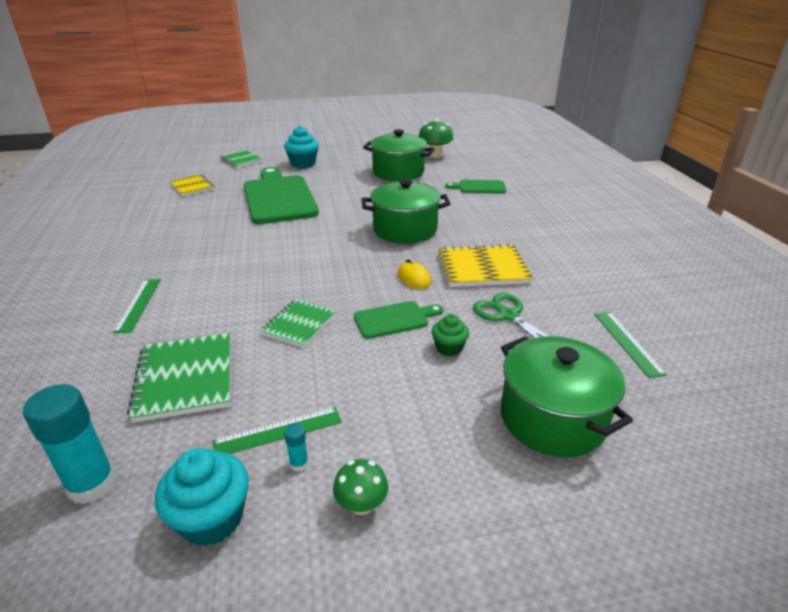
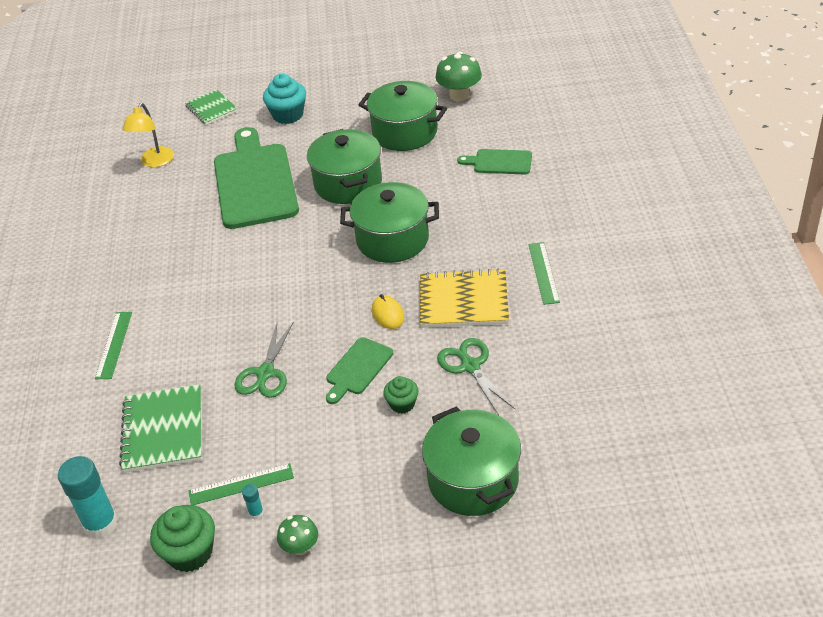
camera: 10 degrees right, 10 degrees up
turquoise cupcake [155,448,249,547] -> green cupcake [150,505,215,573]
yellow notebook [170,175,214,196] -> yellow lamp [122,103,174,167]
green notebook [260,300,336,348] -> green scissors [234,322,294,398]
green cutting board [354,301,443,339] -> green cutting board turned 135 degrees clockwise [326,337,393,404]
green ruler [594,312,667,378] -> green ruler moved to [528,242,560,305]
none -> green pot [307,129,382,204]

